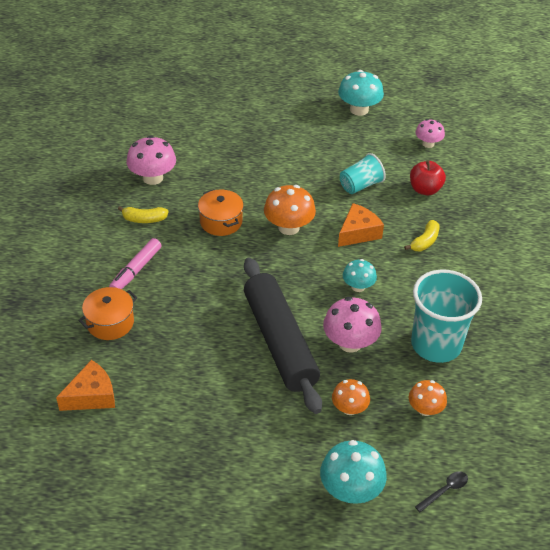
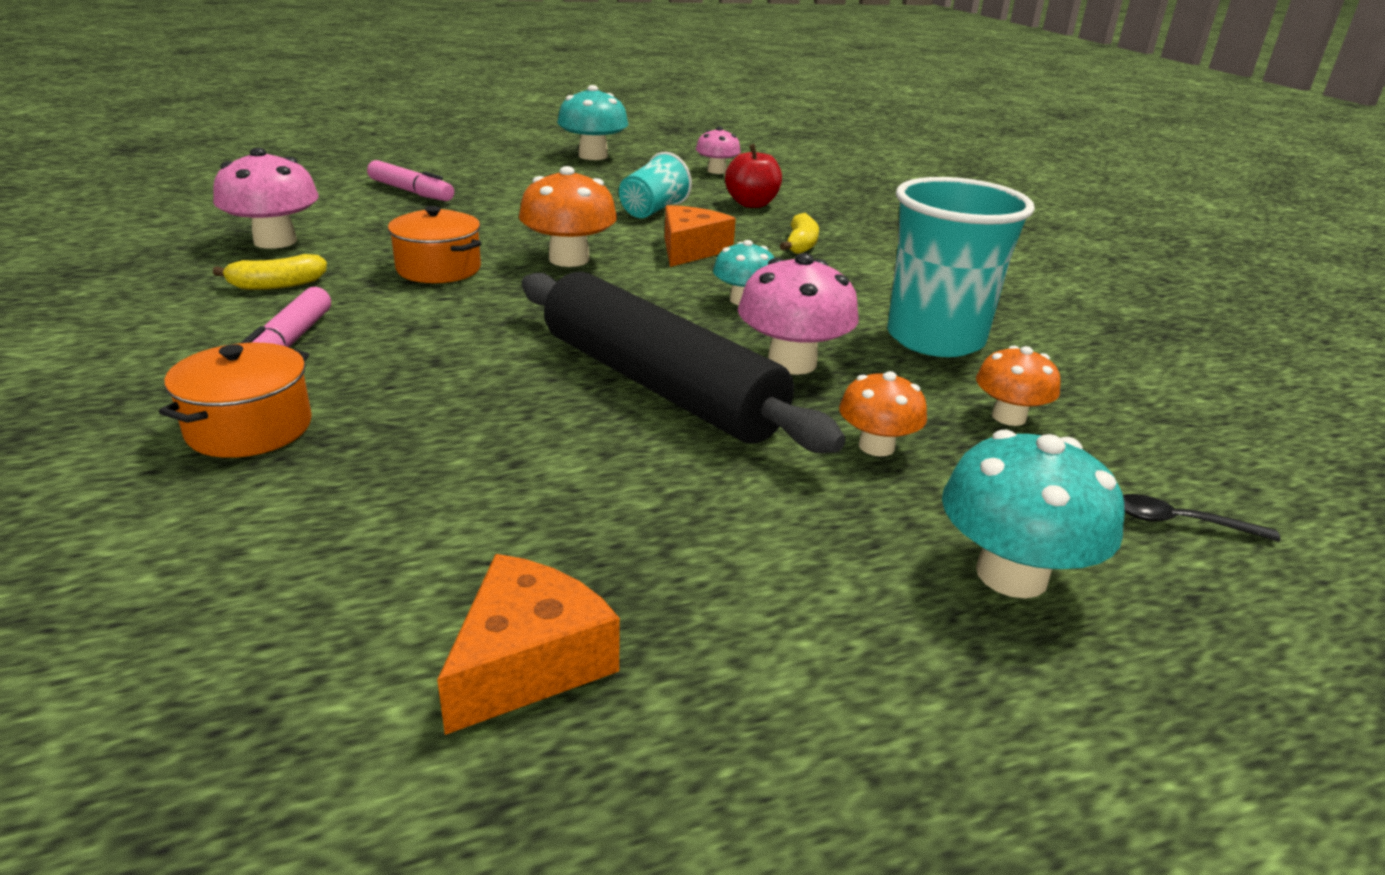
camera: 25 degrees left, 15 degrees down
orange cheese [56,360,115,411] -> orange cheese moved to [437,554,620,735]
black spoon [415,471,468,512] -> black spoon turned 105 degrees counterclockwise [1123,494,1280,542]
none -> pink marker [367,160,454,201]

